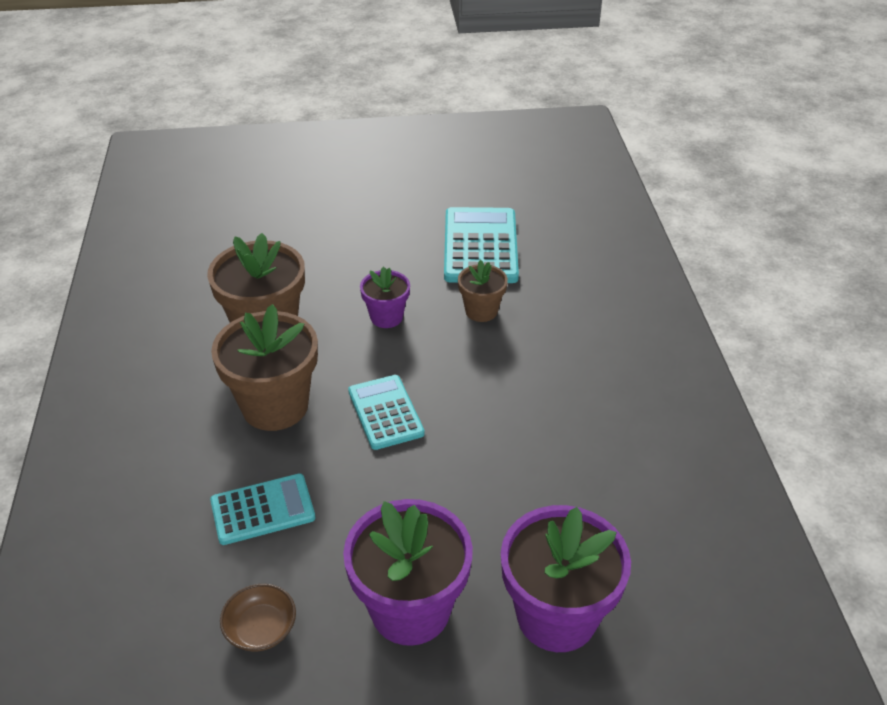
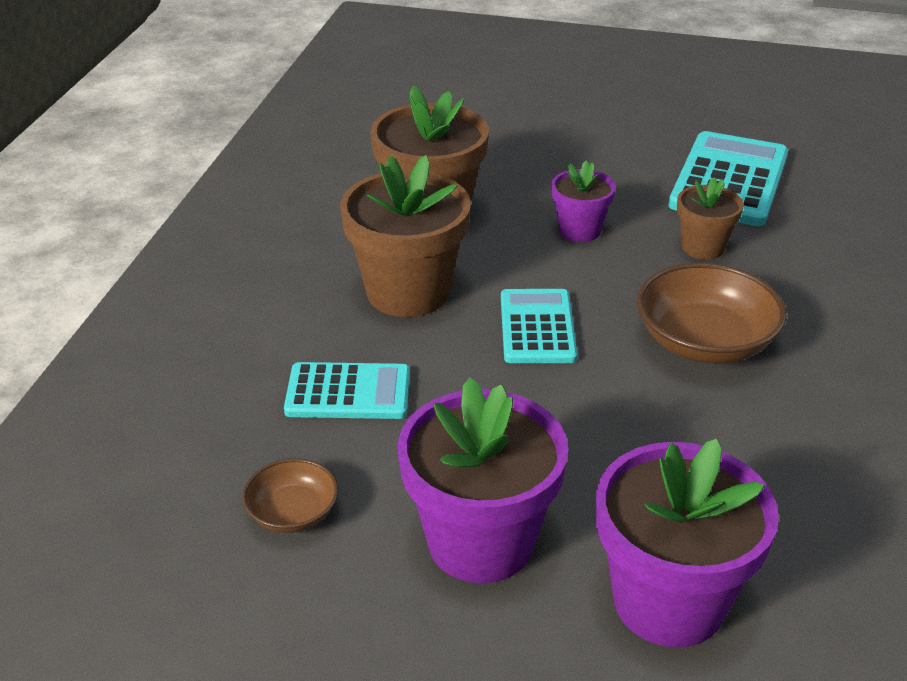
camera: 20 degrees right, 5 degrees down
none -> brown bowl [637,263,786,364]

